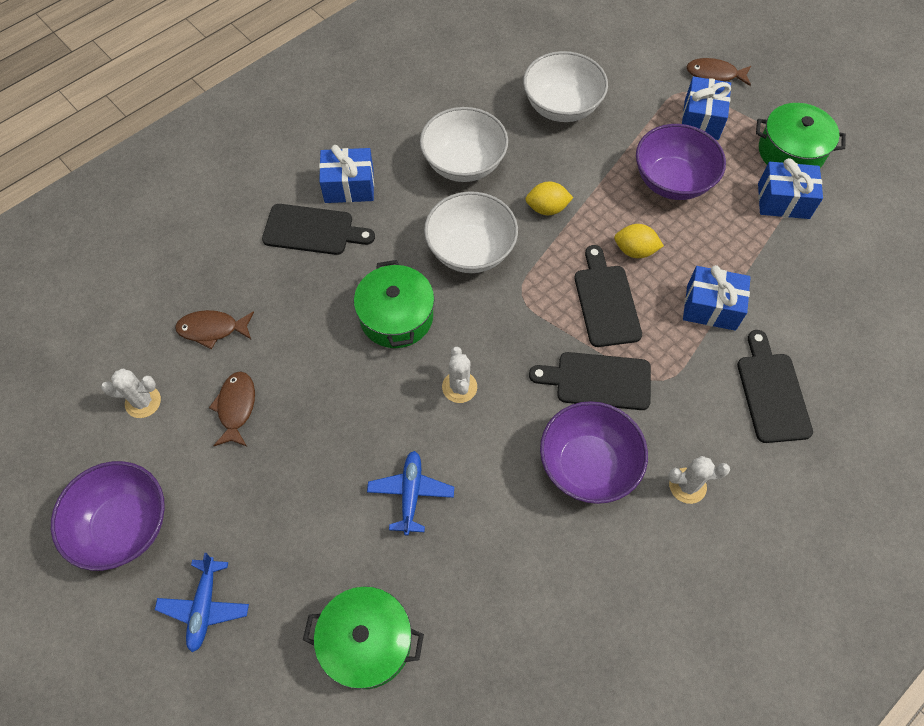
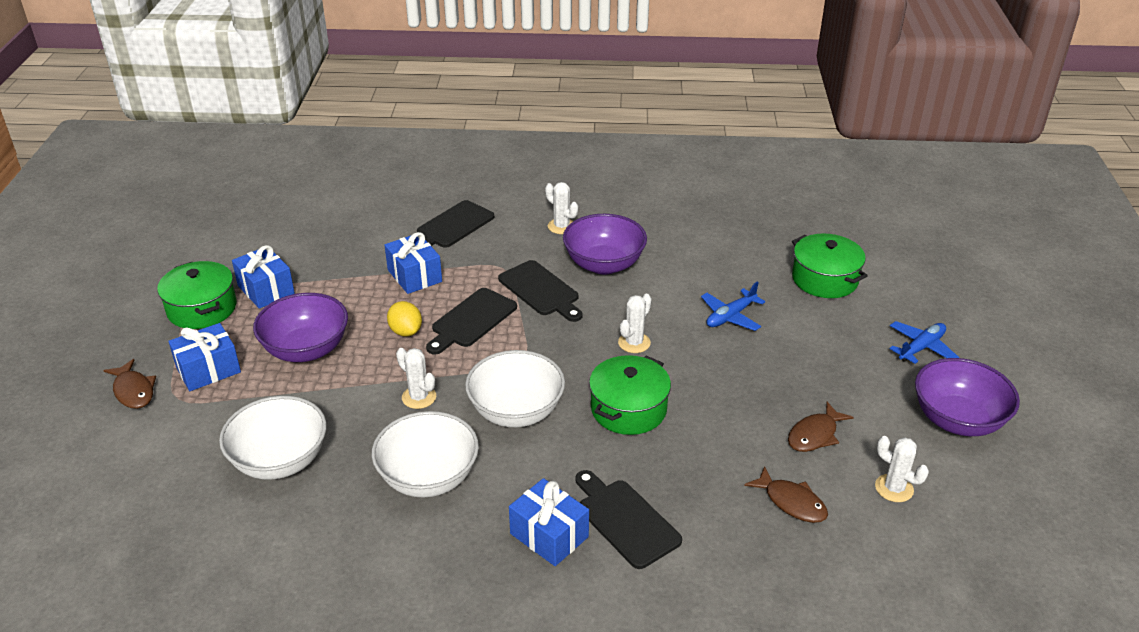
camera: 135 degrees left, 25 degrees down
yellow lemon [525,181,573,215] -> white cactus [396,348,436,409]

